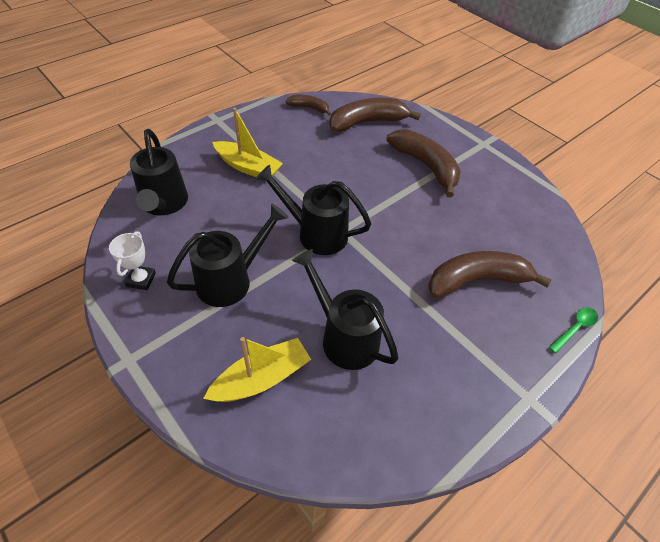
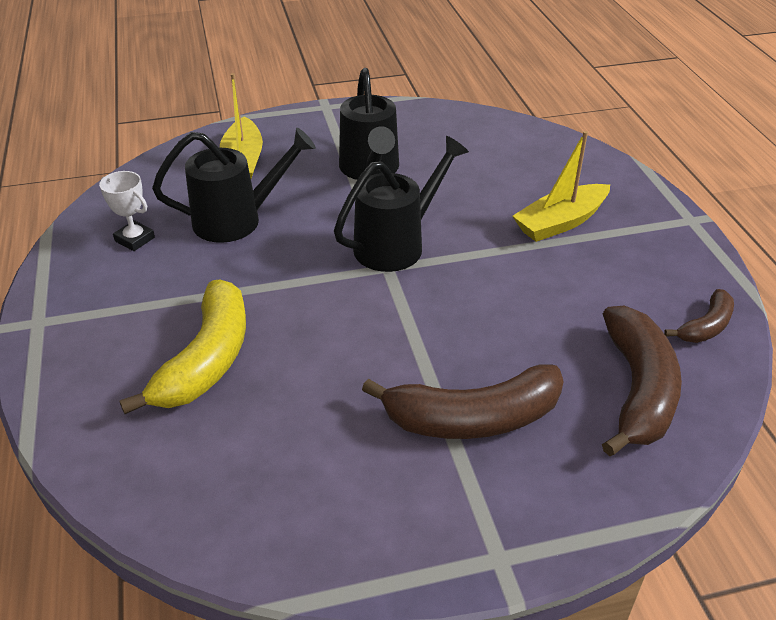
camera: 120 degrees right, 10 degrees down
white trophy [109,231,156,290] -> white trophy moved to [99,171,155,251]
black watering can [130,129,188,215] -> none
brown banana [428,251,551,298] -> yellow banana [119,280,246,414]
green spoon [549,307,598,354] -> none

